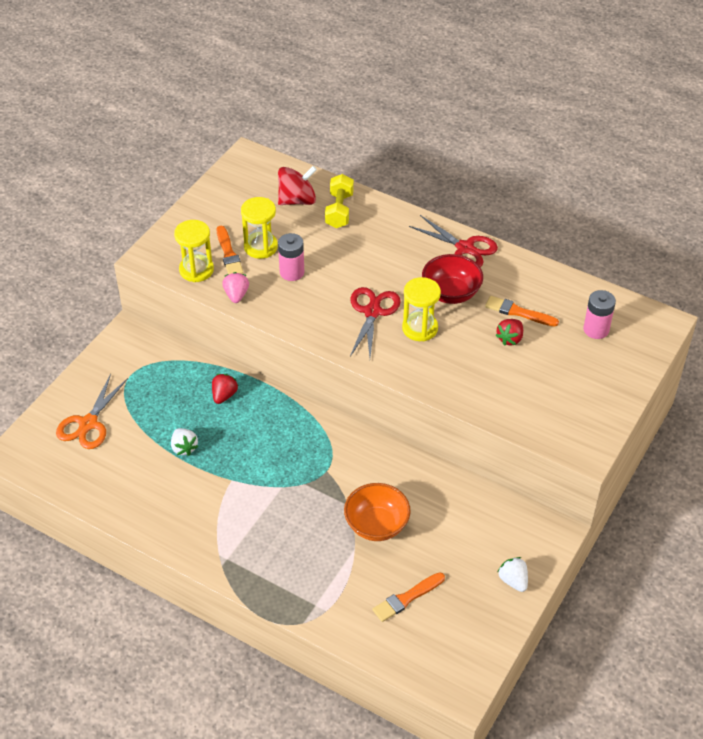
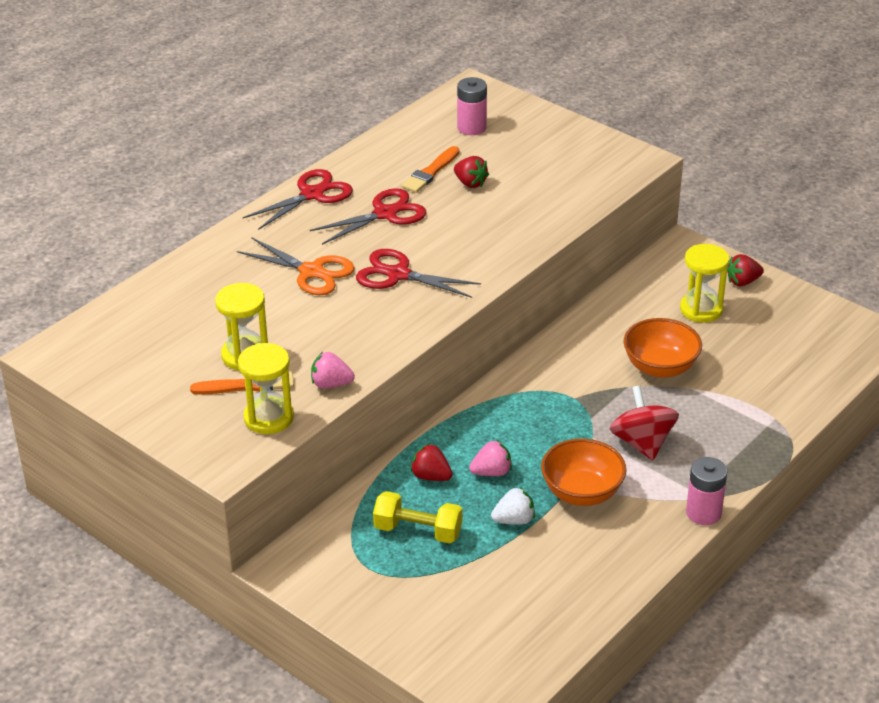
camera: 80 degrees left, 10 degrees down
orange scissors [56,374,128,449] -> orange scissors moved to [237,238,355,295]
red spinning top [278,166,317,205] -> red spinning top moved to [609,386,679,460]
pink battery [278,233,304,281] -> pink battery moved to [686,457,727,525]
yellow dumbbell [325,174,354,228] -> yellow dumbbell moved to [373,491,462,543]
orange brush [372,572,445,622] -> none
yellow hourglass [402,277,441,341] -> yellow hourglass moved to [680,244,729,323]
red bowl [422,254,483,304] -> red scissors [310,188,427,245]
white strawberry [498,557,528,592] -> red strawberry [727,254,764,286]
none -> pink strawberry [469,440,512,476]
none -> orange bowl [541,439,627,506]

